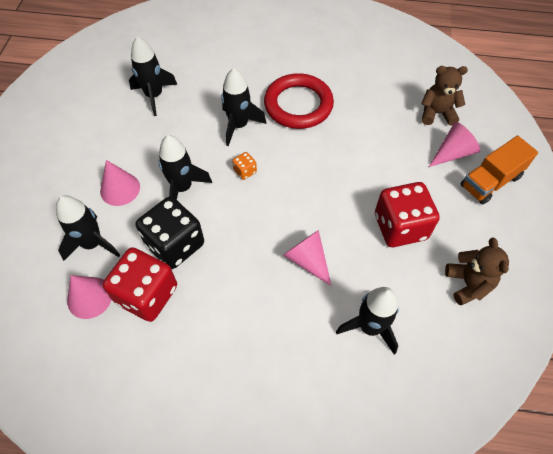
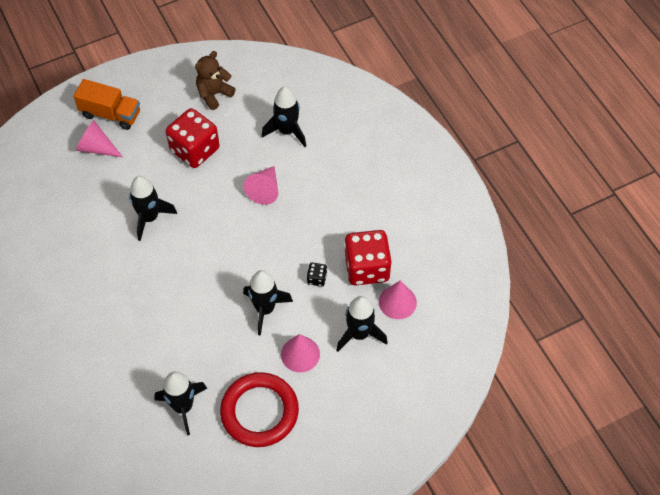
camera: 125 degrees left, 0 degrees up
black dice [136,196,204,269] -> black dice [307,262,327,286], size x0.43
black rocket [221,68,267,146] -> black rocket moved to [129,176,177,241]
orange dice [232,152,257,180] -> none
red ring [264,73,334,129] -> red ring moved to [220,372,299,447]
brown teddy bear [421,66,468,126] -> none

